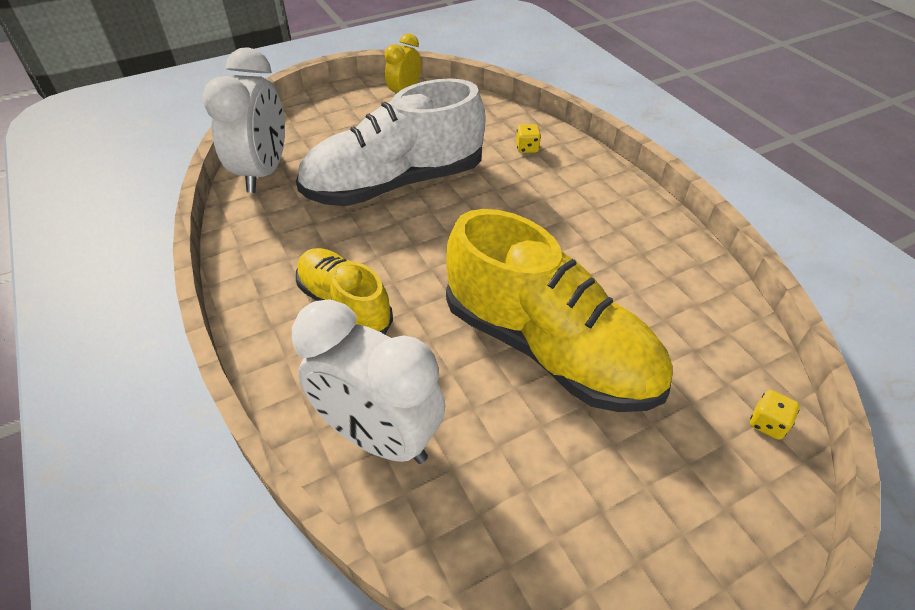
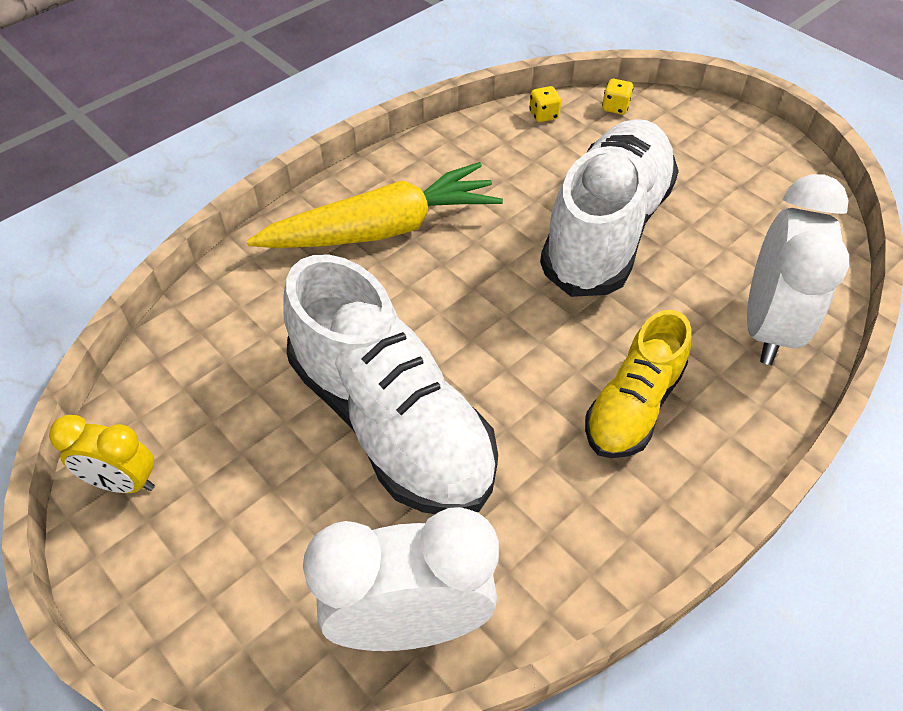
camera: 105 degrees left, 5 degrees up
yellow shoe [446,209,673,412] -> white shoe [540,119,679,297]
yellow dice [516,124,541,153] -> yellow dice moved to [529,86,561,122]
none -> yellow carrot [247,162,503,248]

